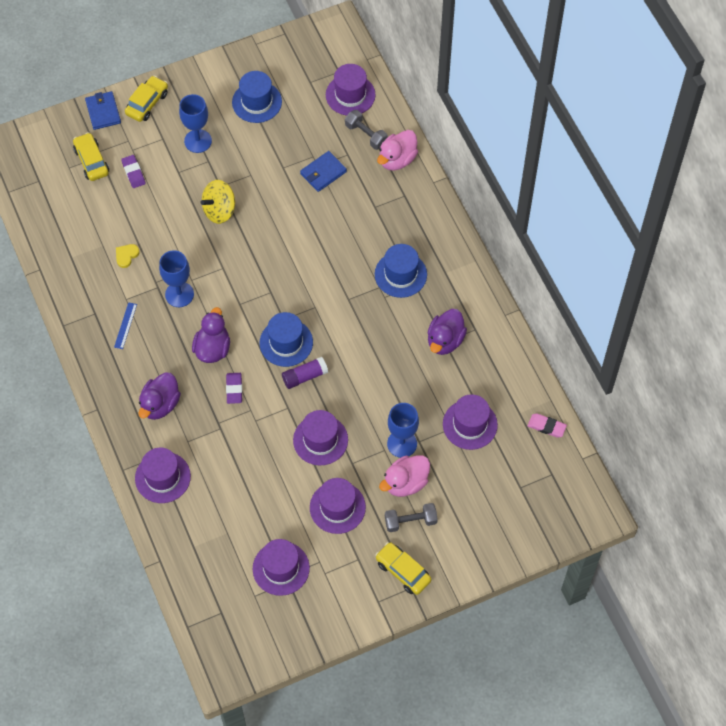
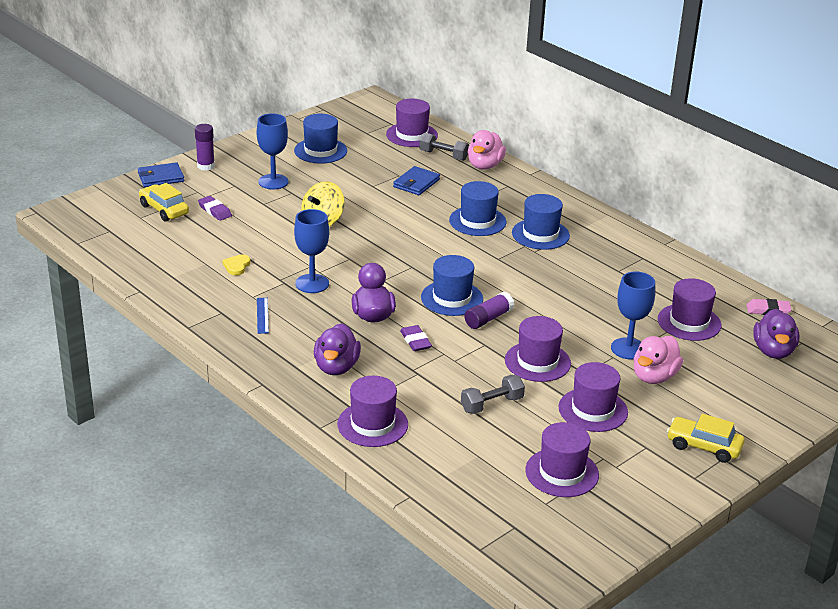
camera: 20 degrees left, 30 degrees down
blue wallet [85,91,121,130] -> blue wallet turned 75 degrees counterclockwise [138,162,184,187]
yellow car [125,75,168,122] -> purple glue stick [195,124,215,171]
grey dumbbell [385,503,438,532] -> grey dumbbell moved to [461,375,525,414]
purple duck [428,309,467,355] -> purple duck moved to [753,309,799,359]
none -> blue hat [449,181,506,236]

